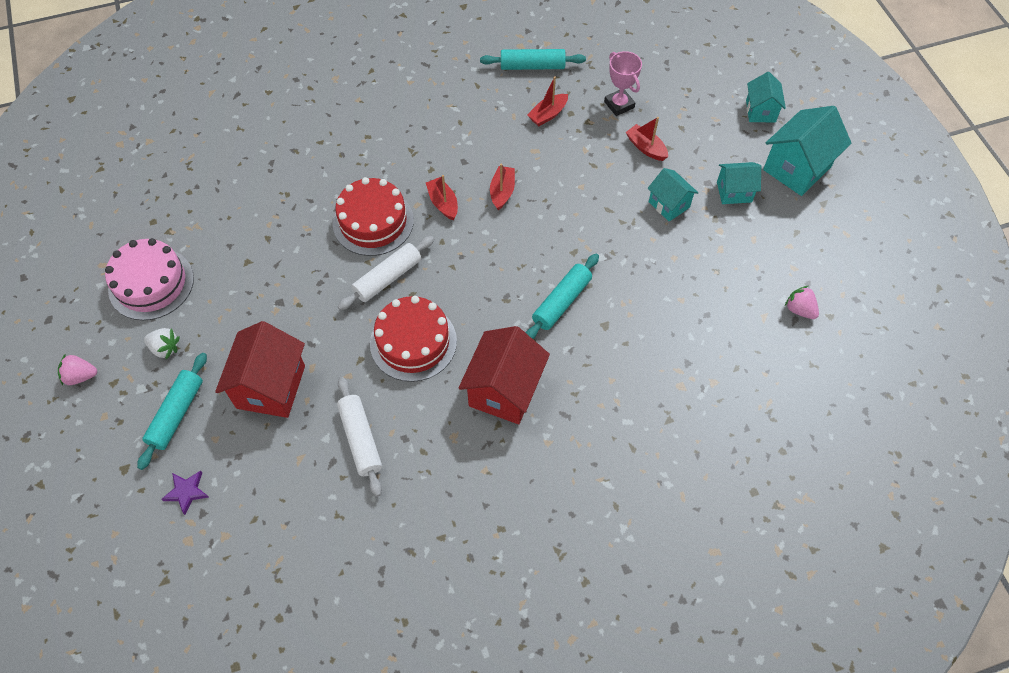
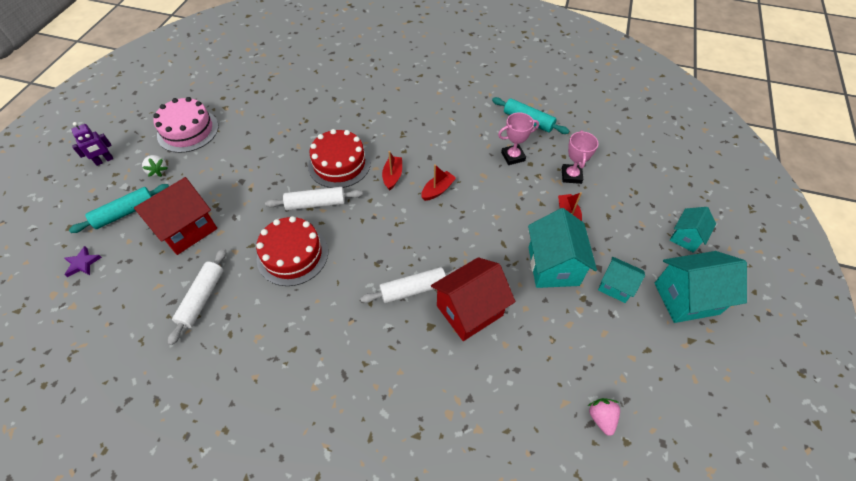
camera: 35 degrees right, 5 degrees down
pink strawberry [58,354,97,385] -> purple robot [71,122,113,166]
red house [459,326,550,424] -> red house moved to [431,257,515,341]
turquoise rolling pin [526,254,599,339] -> white rolling pin [360,267,459,303]
red boat [527,76,568,126] -> pink trophy [498,112,539,165]
turquoise house [648,168,698,222] -> turquoise house [528,208,597,288], size x1.70

